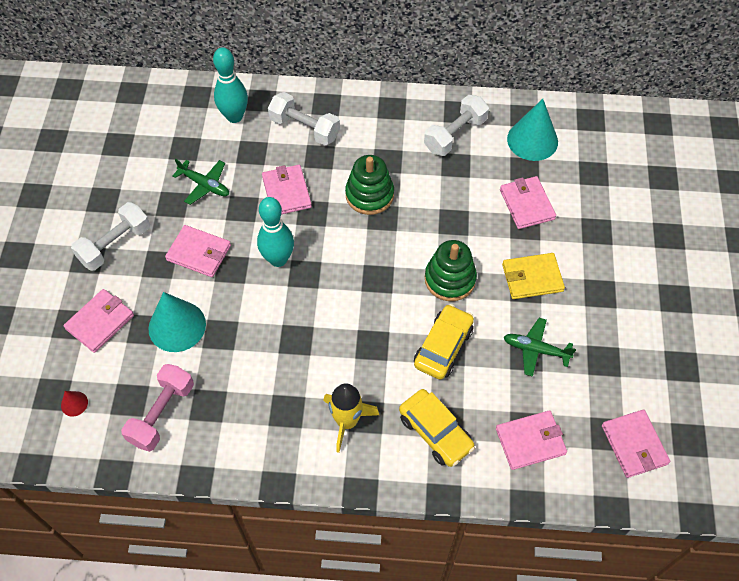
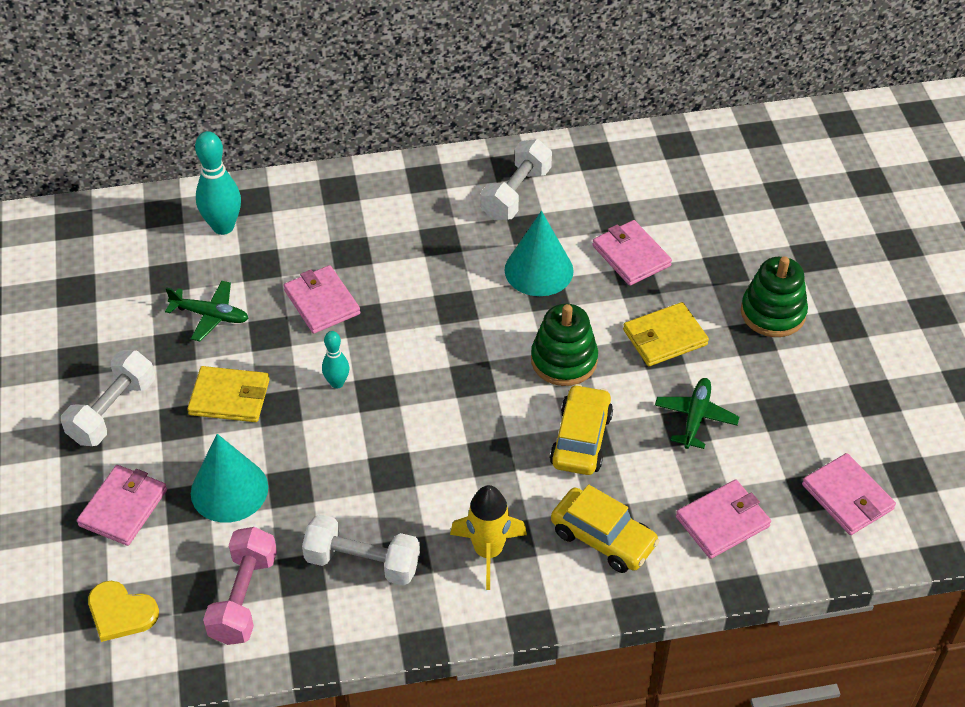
camera: 15 degrees left, 10 degrees down
red cone [61,391,88,417] -> yellow heart [88,581,159,642]
pink wallet [165,225,231,277] -> yellow wallet [187,366,270,422]
turquoise bowling pin [257,197,294,267] -> turquoise bowling pin [322,331,349,389], size x0.57
white dumbbell [268,92,340,146] -> white dumbbell moved to [302,514,420,586]
green stacking toy [345,155,394,215] -> green stacking toy moved to [741,256,808,337]
green plane [504,318,576,377] -> green plane turned 105 degrees clockwise [655,378,739,449]
turquoise cone [507,99,558,161] -> turquoise cone moved to [504,211,574,296]

